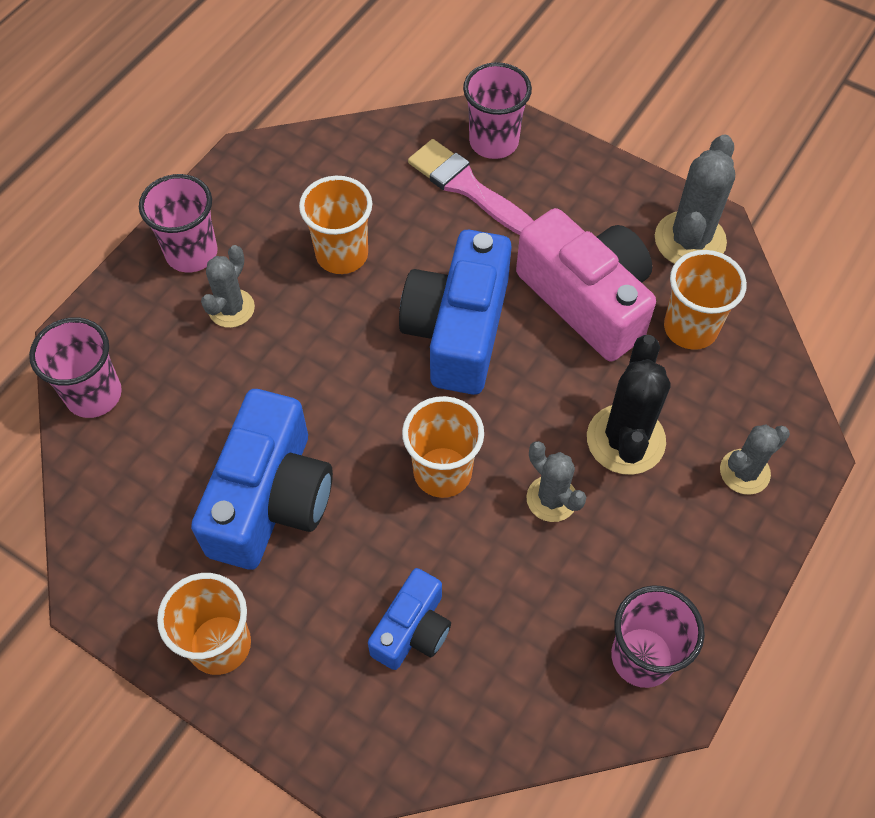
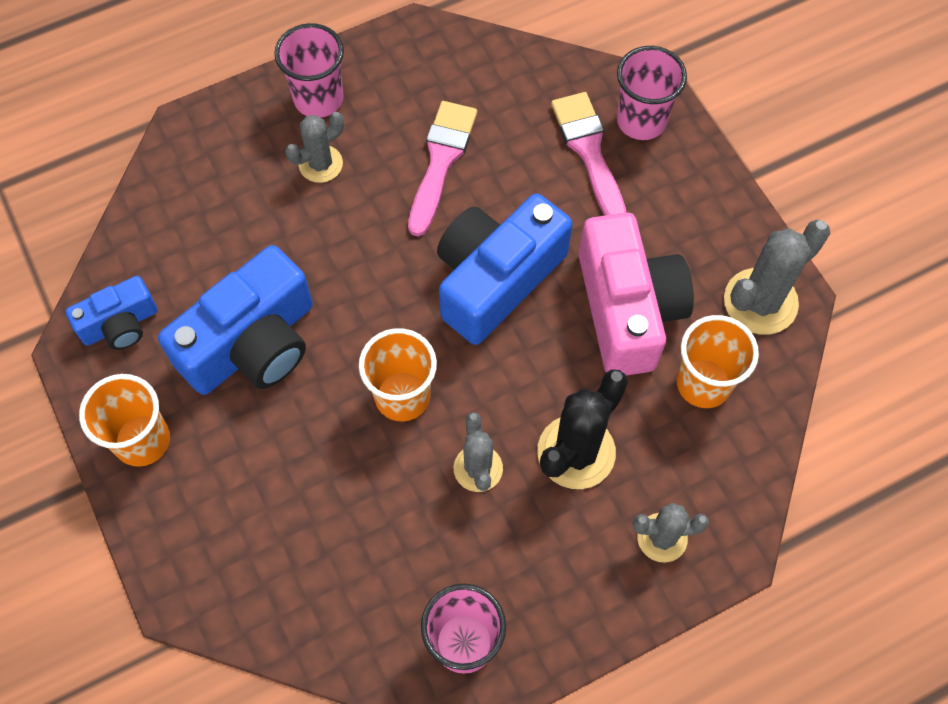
camera: 30 degrees right, 5 degrees up
pink cup [29,317,122,418] -> none
orange cup [299,176,372,274] -> pink brush [408,101,477,237]
blue camera [368,568,451,670] -> blue camera moved to [66,276,158,350]

